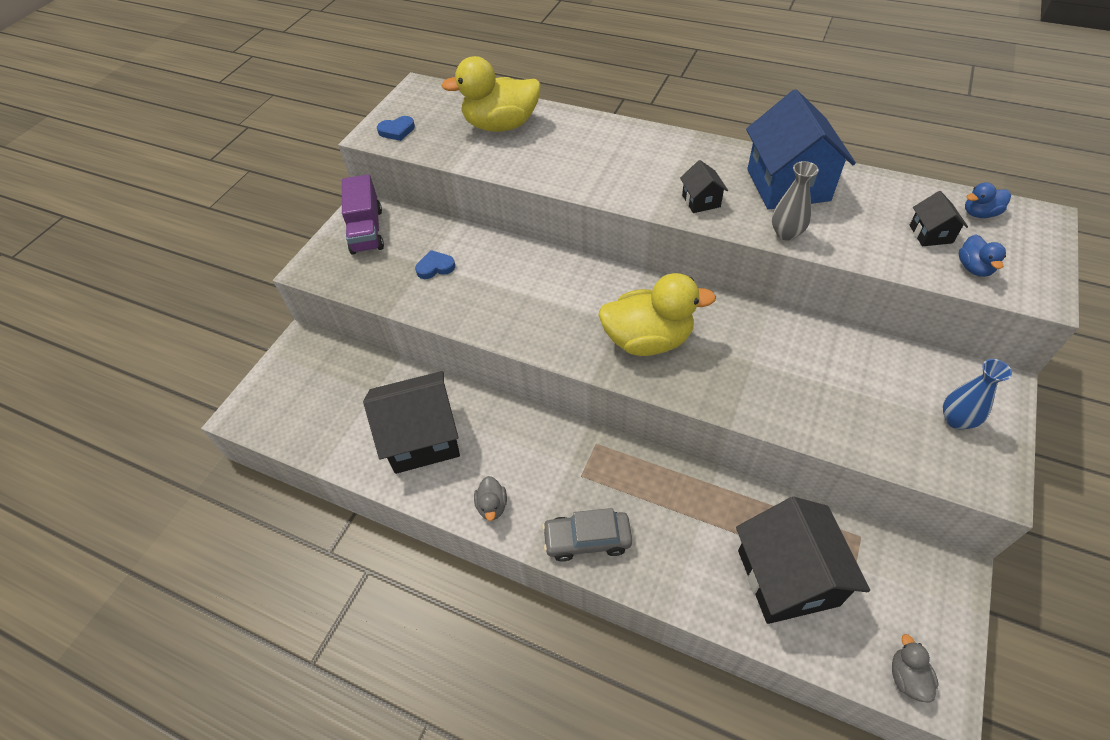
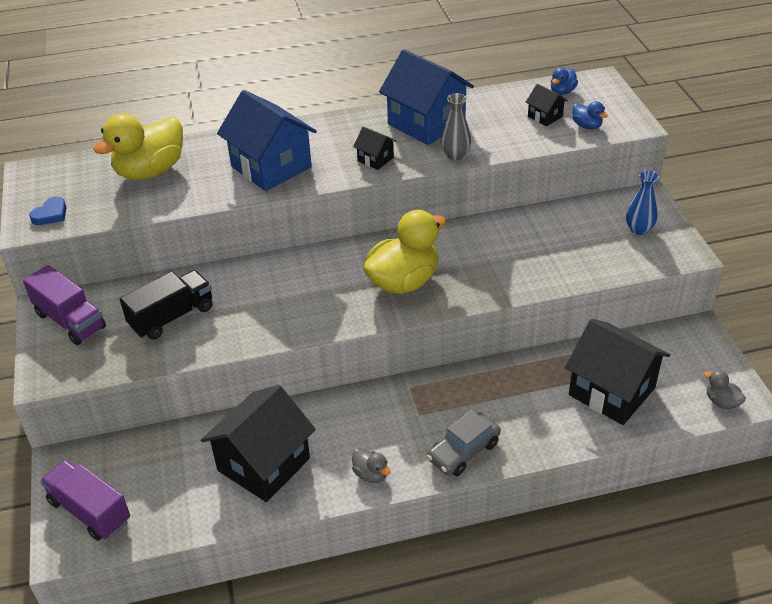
camera: 40 degrees left, 10 degrees down
blue heart [415,250,455,279] -> black truck [120,270,213,340]
none -> purple truck [40,460,130,541]
none -> blue house [217,90,317,191]

